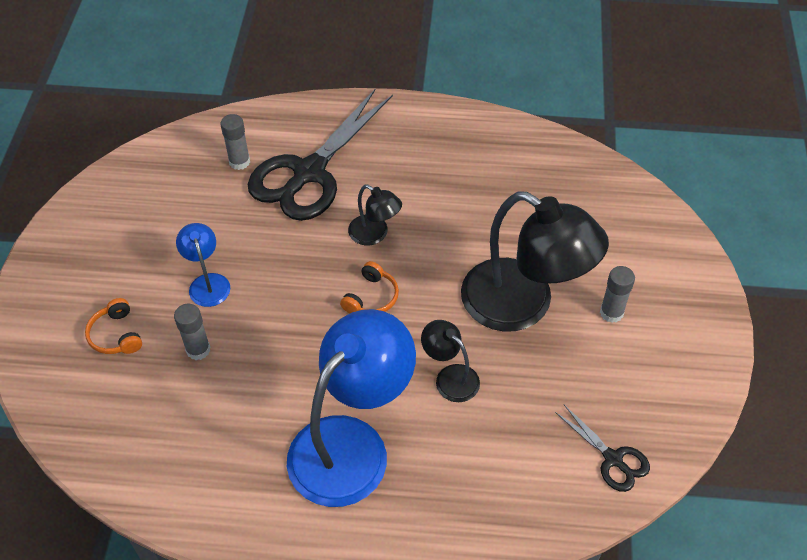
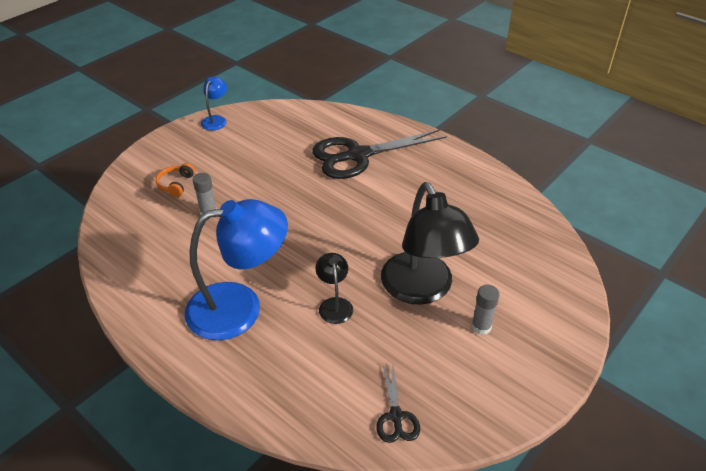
camera: 35 degrees right, 10 degrees down
blue lamp [176,223,230,307] -> blue lamp moved to [201,77,227,131]
grey glue stick [220,114,250,170] -> none
orange headphones [340,261,399,313] -> none
black lamp [348,184,402,245] -> none

